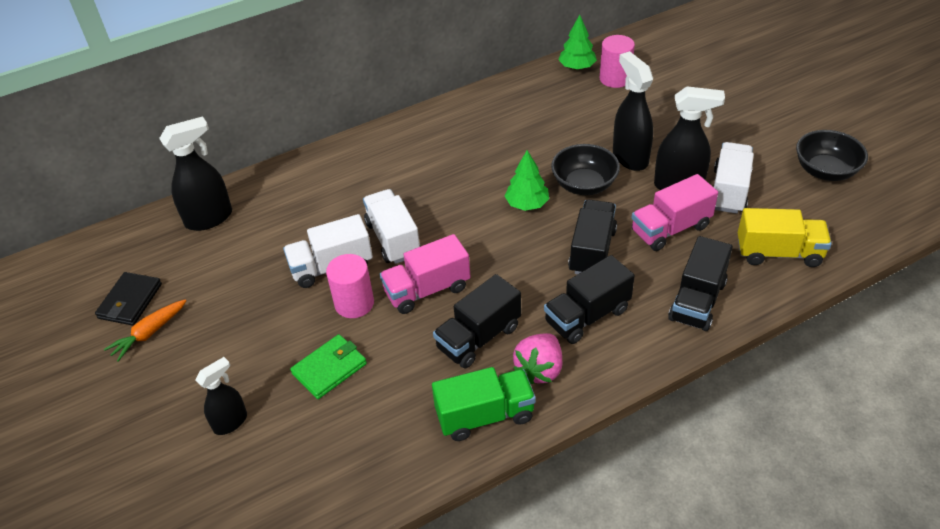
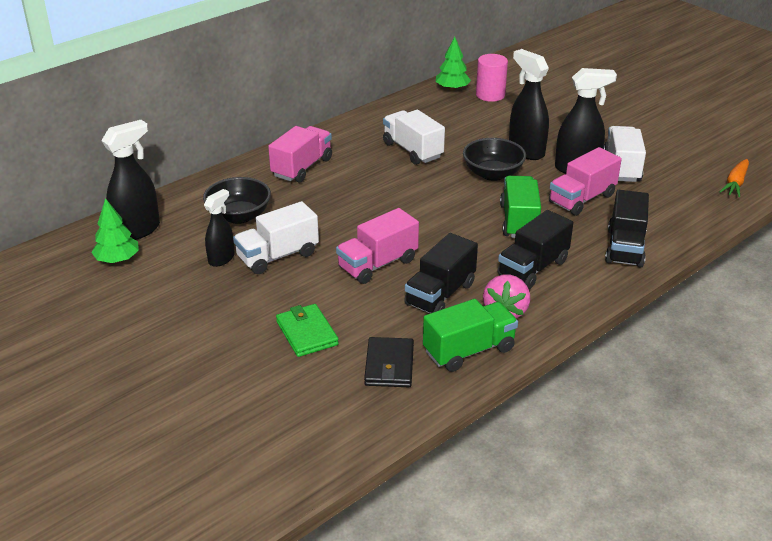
camera: 15 degrees left, 10 degrees down
black wallet [95,272,162,326] -> black wallet moved to [364,337,414,387]
orange carrot [104,299,187,362] -> orange carrot moved to [719,159,749,197]
black spray bottle [195,357,247,435] -> black spray bottle moved to [204,189,235,267]
green wallet [290,334,367,399] -> green wallet turned 60 degrees counterclockwise [276,304,339,357]
pink cylinder [326,254,374,318] -> none
white truck [363,189,421,264] -> white truck moved to [383,110,445,165]
green tree [504,150,549,211] -> green tree moved to [91,198,139,263]
black truck [568,200,617,275] -> green truck [500,176,541,238]
yellow truck [738,208,832,267] -> none
black bowl [796,130,868,181] -> black bowl moved to [203,177,271,224]
none -> pink truck [268,126,332,183]

